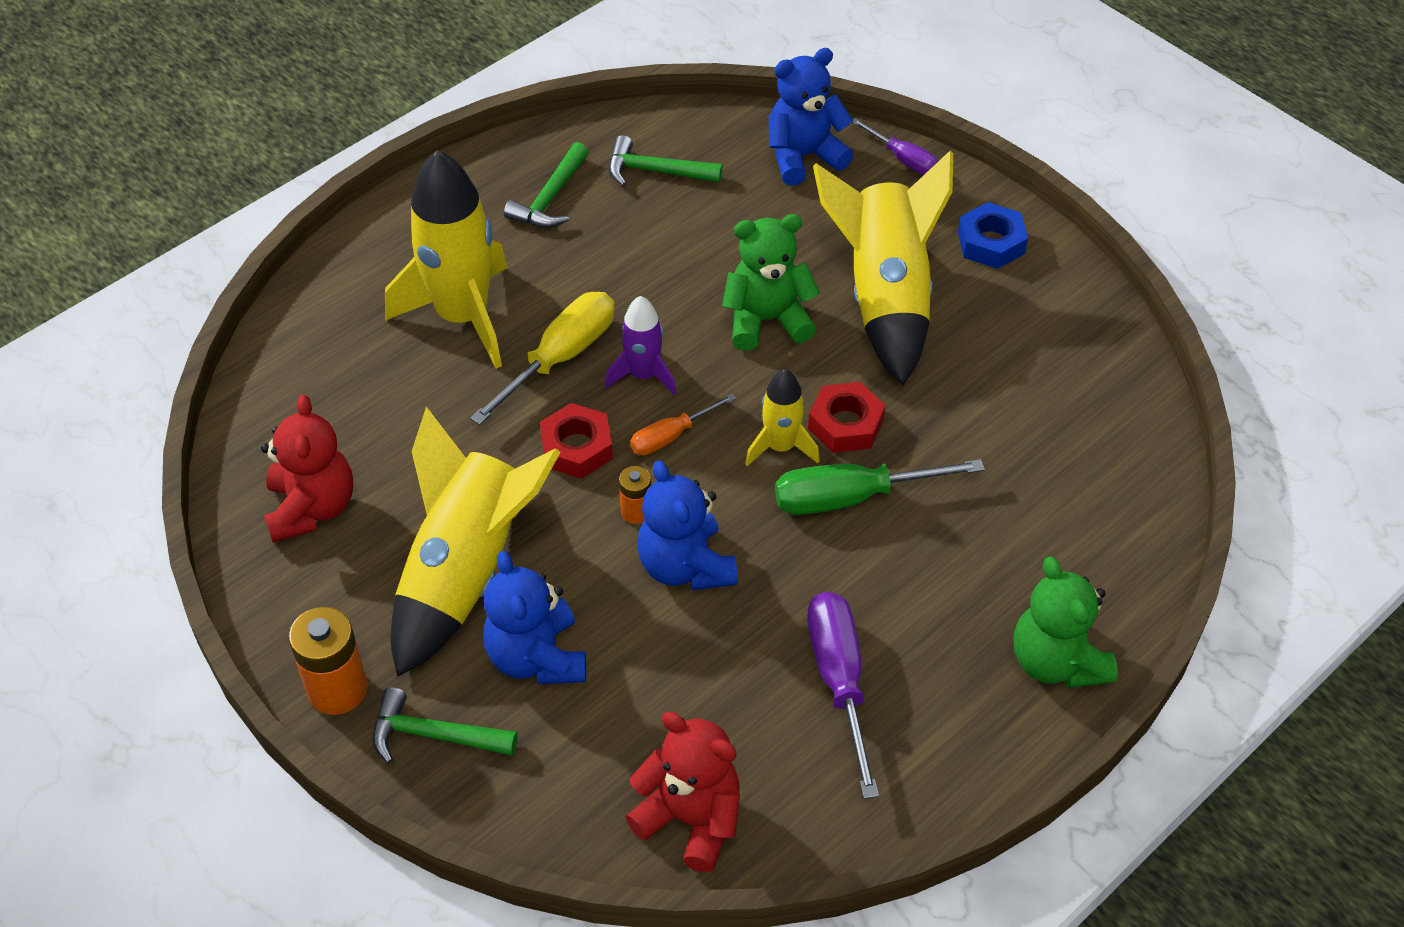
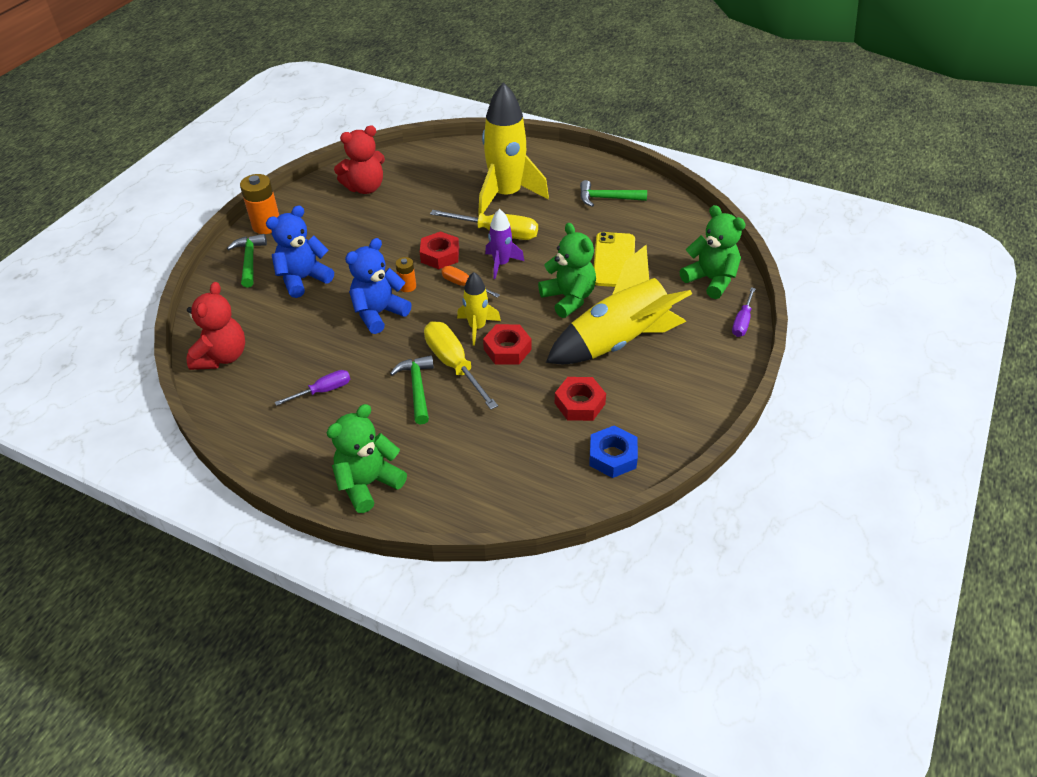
camera: 70 degrees right, 5 degrees down
yellow rocket [390,407,561,677] -> none
green hammer [609,135,723,186] -> green hammer moved to [390,355,434,425]
blue teddy bear [769,48,854,186] -> green teddy bear [680,205,746,299]
green screwdriver [775,459,985,515] -> yellow screwdriver [424,321,498,410]
purple screwdriver [807,592,879,799] -> purple screwdriver [275,370,350,406], size x0.58
blue nut [958,202,1028,269] -> blue nut moved to [589,425,638,478]
none -> red nut [555,377,606,421]
none -> yellow phone [594,232,635,287]

